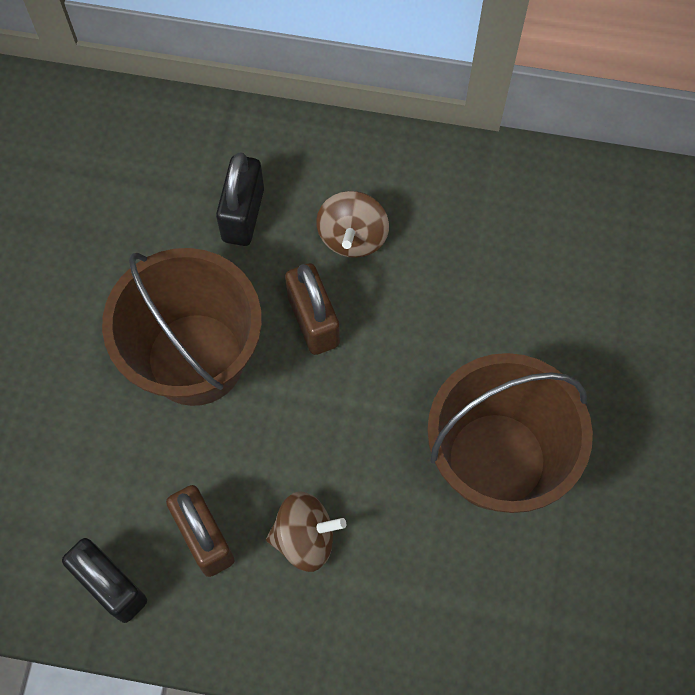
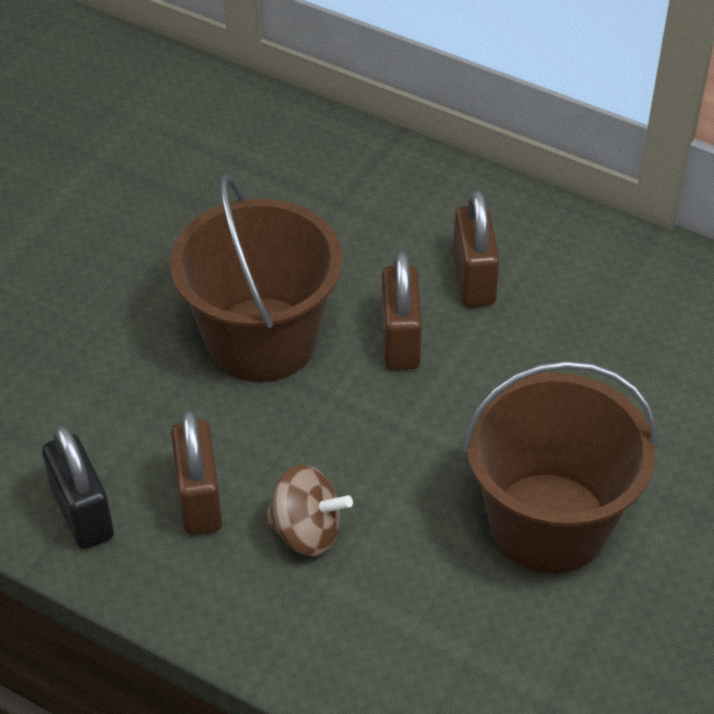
camera: 20 degrees right, 20 degrees down
black padlock [216,152,264,246] -> none
brown spinning top [316,191,389,258] -> brown padlock [453,190,500,307]

